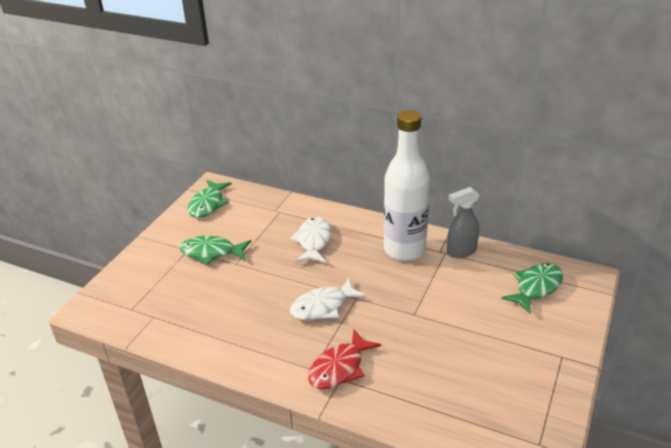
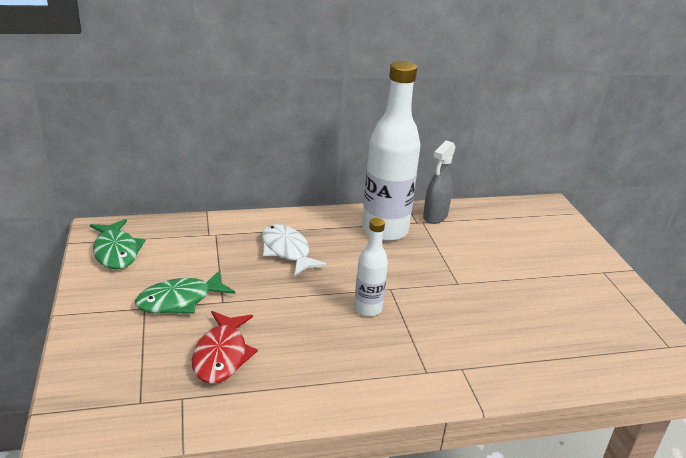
camera: 40 degrees left, 5 degrees down
white fish [290,278,366,320] -> white bottle [354,218,388,316]
red fish [308,329,381,389] -> red fish moved to [192,311,258,384]
green fish [501,263,563,314] -> none

